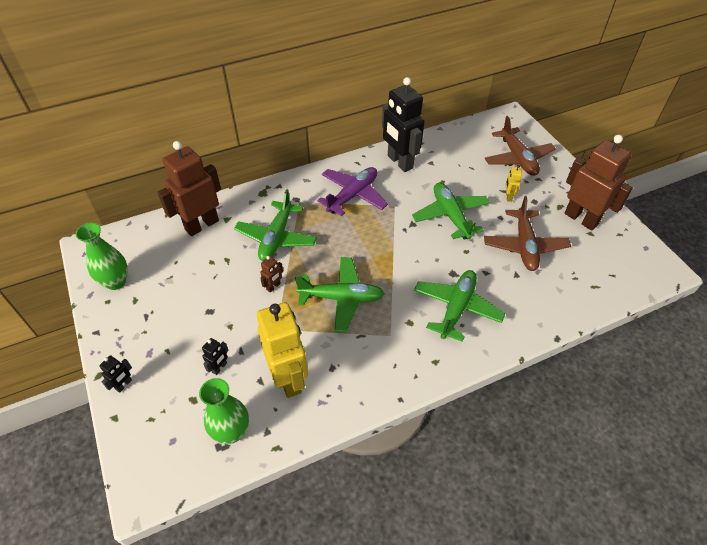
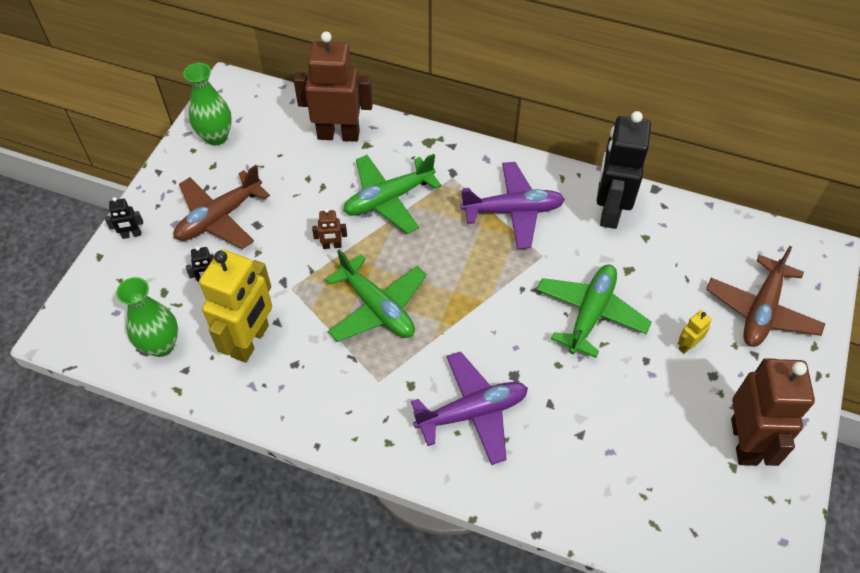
camera: 45 degrees right, 5 degrees up
green plane [414,270,505,342] -> purple plane [411,352,528,465]
brown plane [484,196,571,271] -> brown plane moved to [174,165,270,249]

